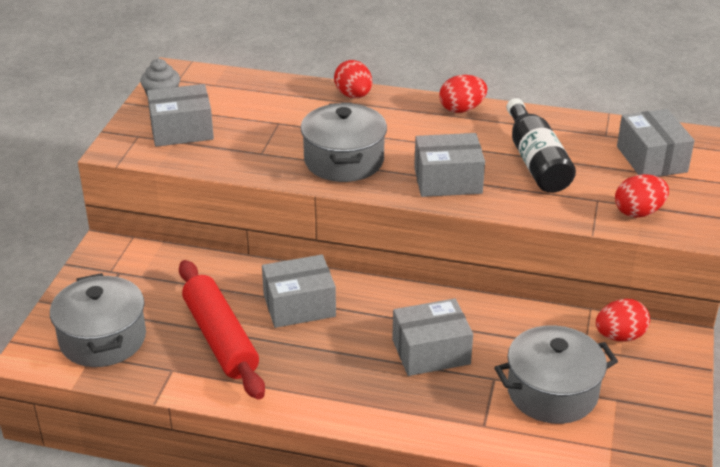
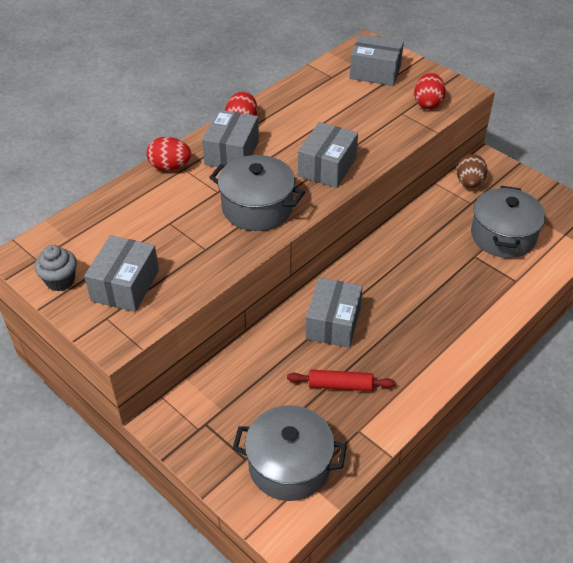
camera: 60 degrees left, 10 degrees up
red rolling pin [179,260,265,400] -> red rolling pin [287,369,395,391], size x0.56
grey box [392,298,473,376] -> grey box moved to [202,110,259,167]
black bottle [506,98,576,193] -> none
red egg [596,299,650,341] -> brown egg [457,154,487,188]

